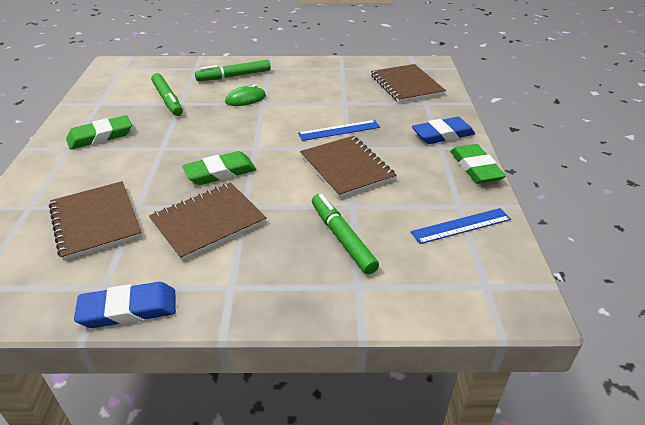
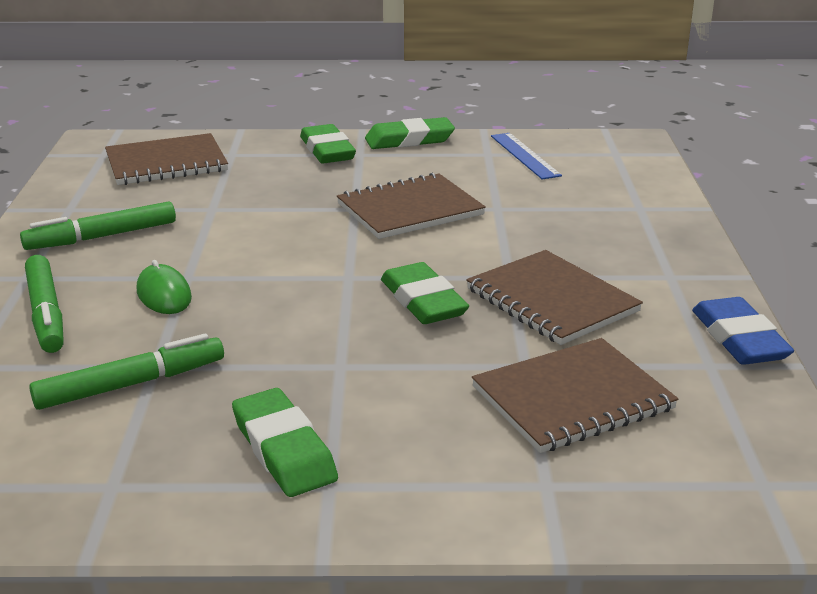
camera: 90 degrees left, 10 degrees down
blue ruler [298,120,380,141] -> none
green marker [312,194,379,275] -> green marker moved to [20,201,176,250]
blue eraser [412,117,475,144] -> green eraser [300,124,356,164]

